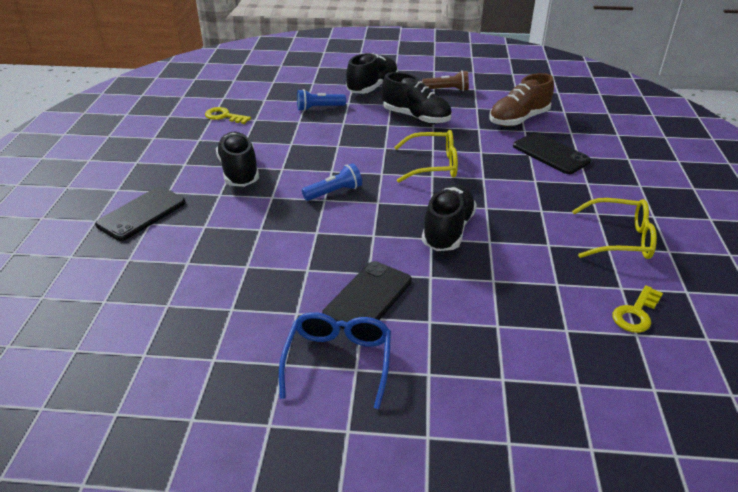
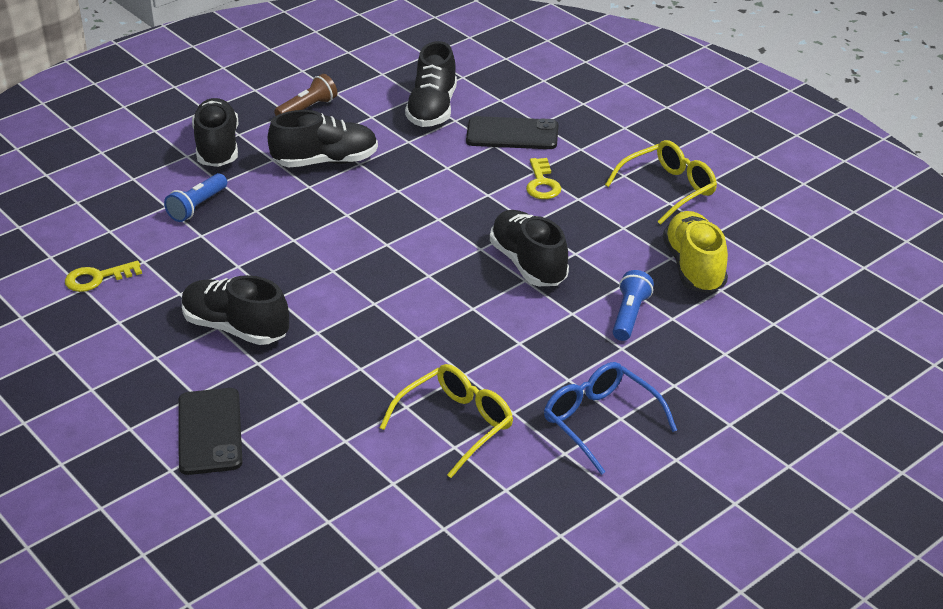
camera: 45 degrees left, 0 degrees up
blue flashlight [302,163,362,201] -> blue flashlight moved to [613,270,654,341]
black phone [322,261,412,329] -> none
yellow glasses [394,130,458,183] -> yellow glasses moved to [380,364,513,478]
brown shoe [489,73,554,127] -> black shoe [405,41,457,127]
yellow key [612,285,663,333] -> yellow key moved to [526,158,562,199]
none -> yellow shoe [663,211,728,293]

